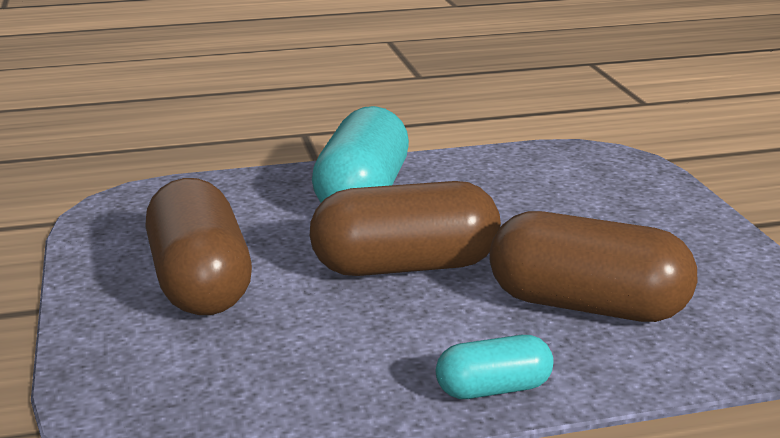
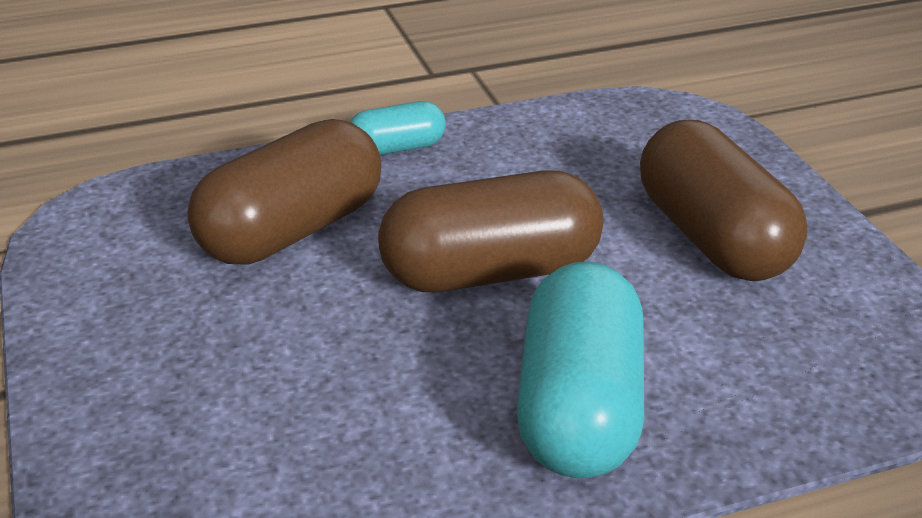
camera: 175 degrees right, 10 degrees up
brown capsule [490,211,697,322] -> brown capsule turned 60 degrees counterclockwise [187,119,381,264]

